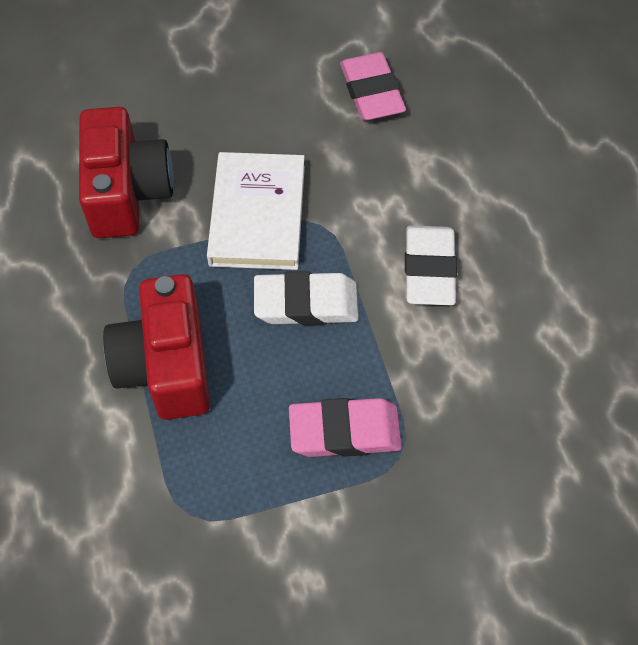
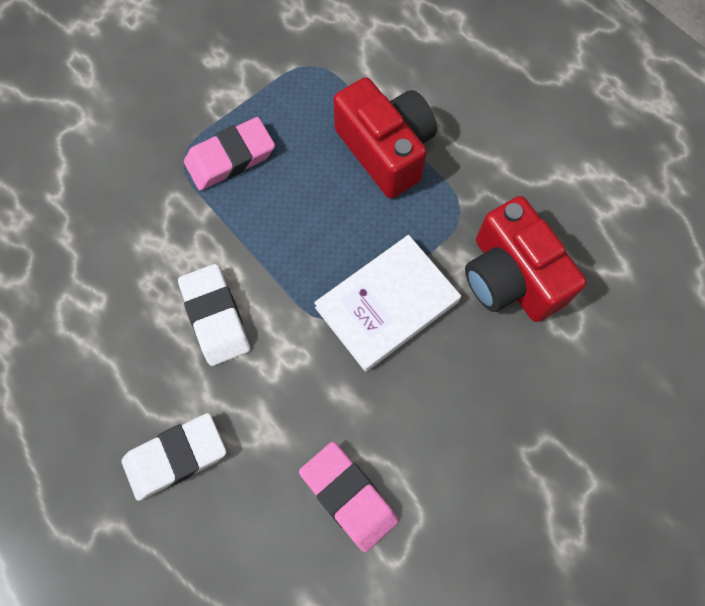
camera: 155 degrees right, 10 degrees up
white book [207,152,305,270] -> white book turned 75 degrees clockwise [314,235,461,372]
white eraser [254,271,359,325] -> white eraser moved to [122,413,227,501]

